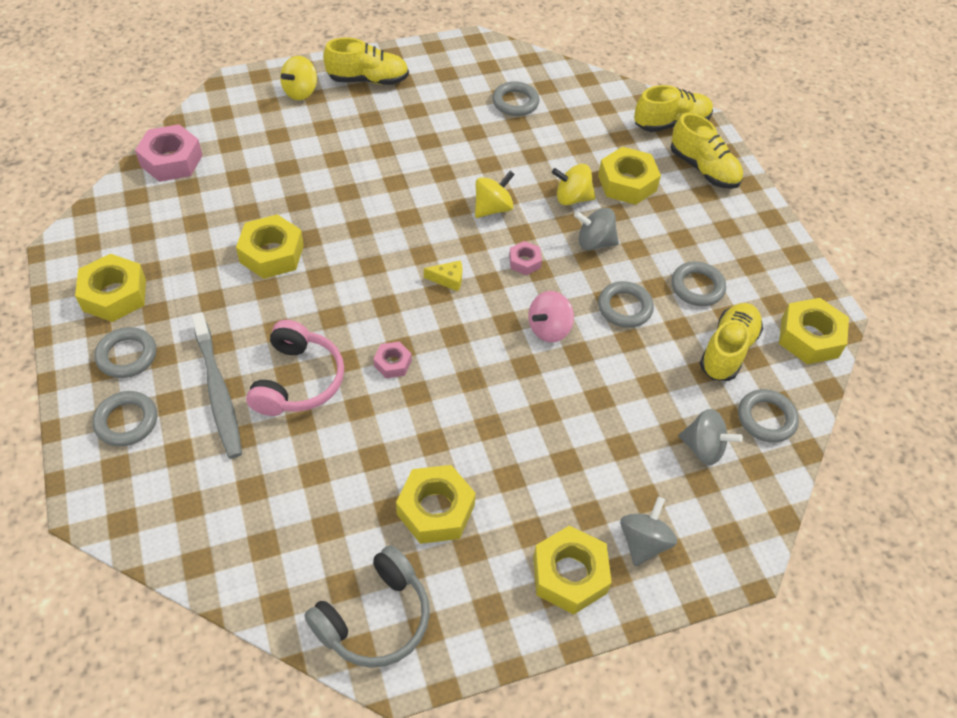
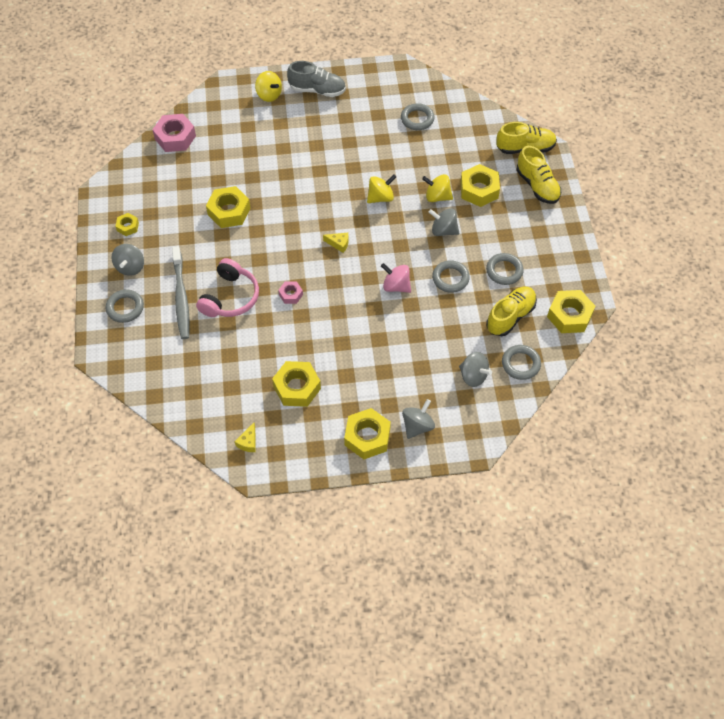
camera: 15 degrees right, 5 degrees up
yellow nut [75,254,146,322] -> yellow nut [115,213,139,236], size x0.53
grey ring [95,327,156,378] -> grey spinning top [112,244,144,276]
yellow spinning top [280,56,317,100] -> yellow spinning top turned 90 degrees counterclockwise [255,71,282,102]
grey headphones [304,545,430,668] -> yellow cheese [235,423,256,452]
yellow shoe [323,37,409,85] -> grey shoe [287,61,346,97]
pink nut [509,241,542,275] -> none
pink spinning top [528,291,574,343] -> pink spinning top turned 60 degrees clockwise [381,263,411,293]

